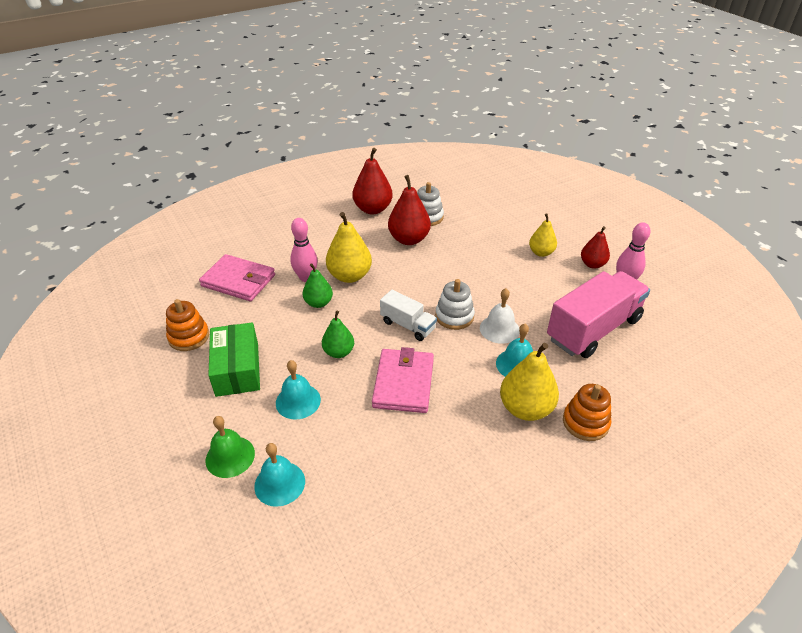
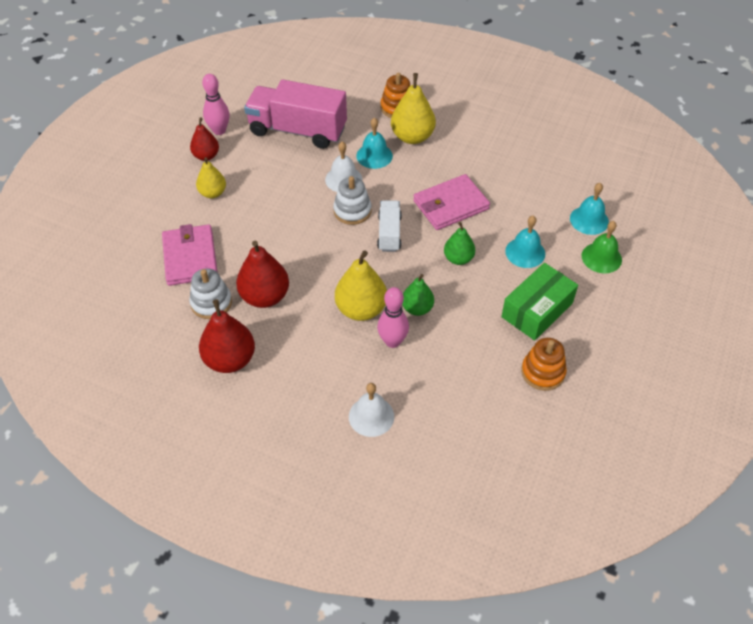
camera: 125 degrees left, 10 degrees up
pink wallet [199,254,275,301] -> pink wallet moved to [162,224,218,286]
none -> white bell [349,383,394,437]

